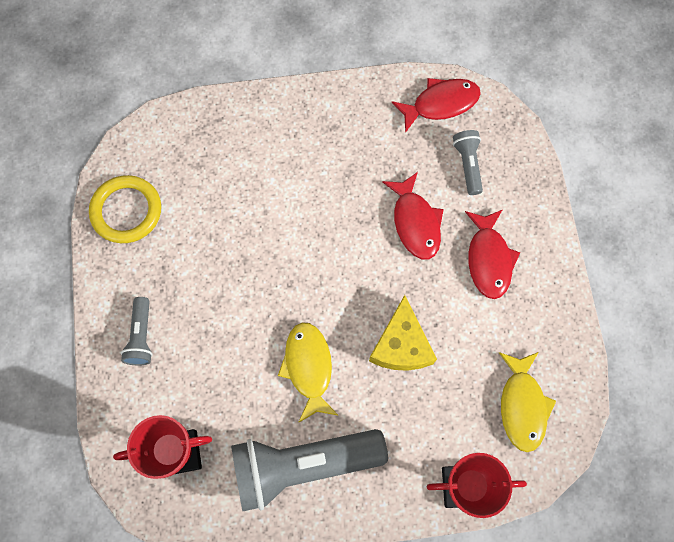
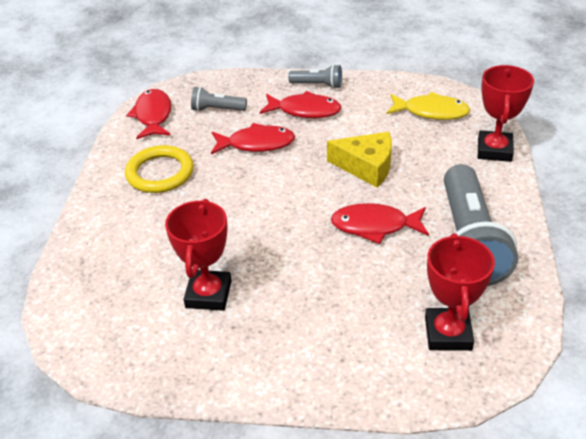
camera: 75 degrees left, 30 degrees down
yellow ring [89,175,161,243] -> yellow ring moved to [125,145,194,193]
grey flashlight [121,297,153,365] -> grey flashlight moved to [288,64,342,89]
yellow fish [278,322,339,423] -> red fish [331,203,429,244]
none -> red trophy [165,199,231,311]

